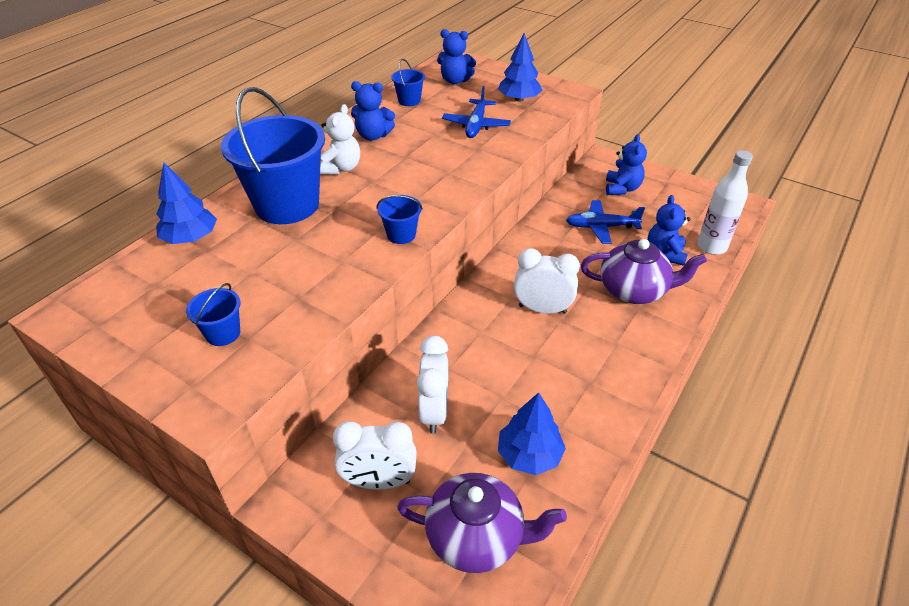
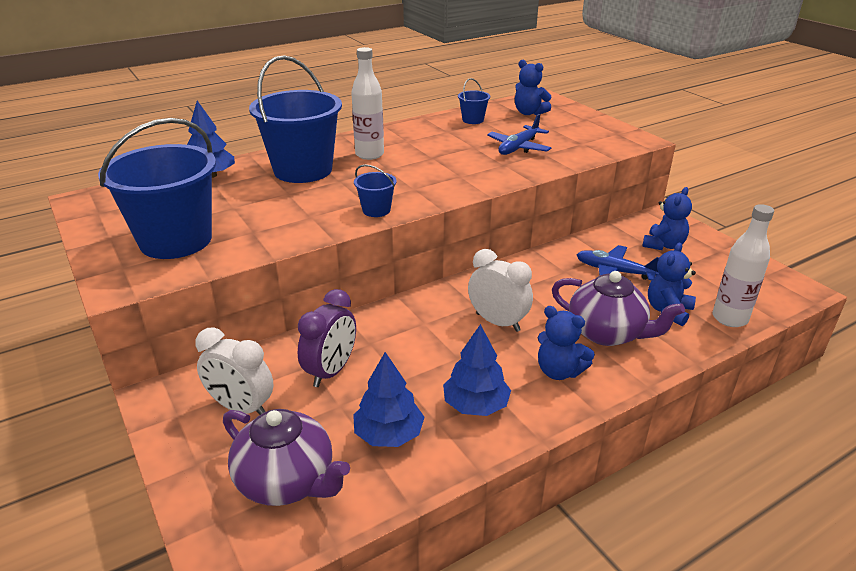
camera: 25 degrees right, 10 degrees down
blue bucket [186,283,241,346] -> blue bucket [98,118,216,259], size x2.32
white teddy bear [320,104,360,174] -> white bottle [351,47,384,160]
blue teddy bear [351,81,395,141] -> blue teddy bear moved to [538,306,595,380]
white clock [417,336,448,434] -> purple clock [298,289,356,387]
blue tree [498,33,542,102] -> blue tree moved to [443,324,511,416]

